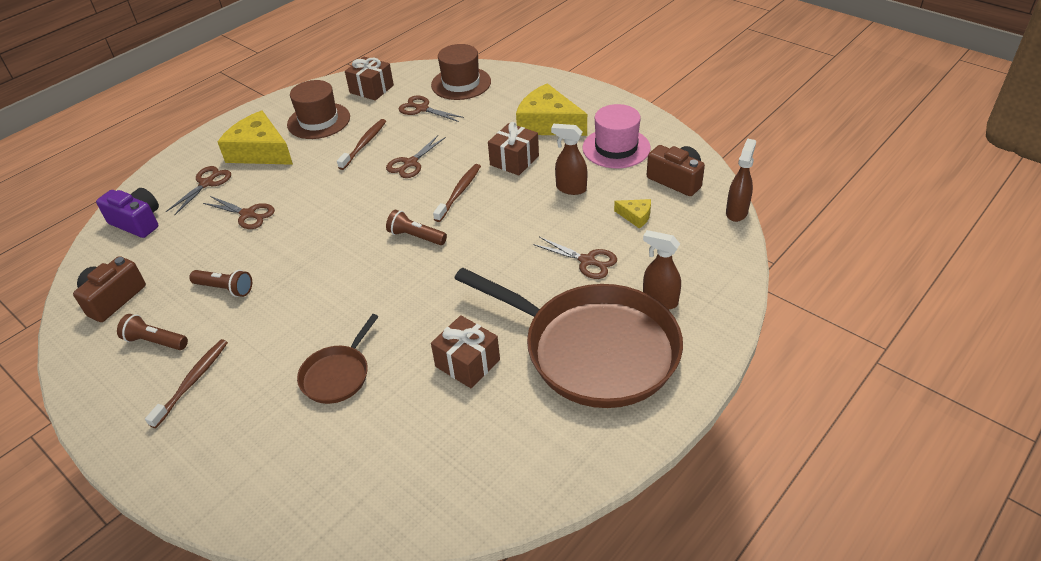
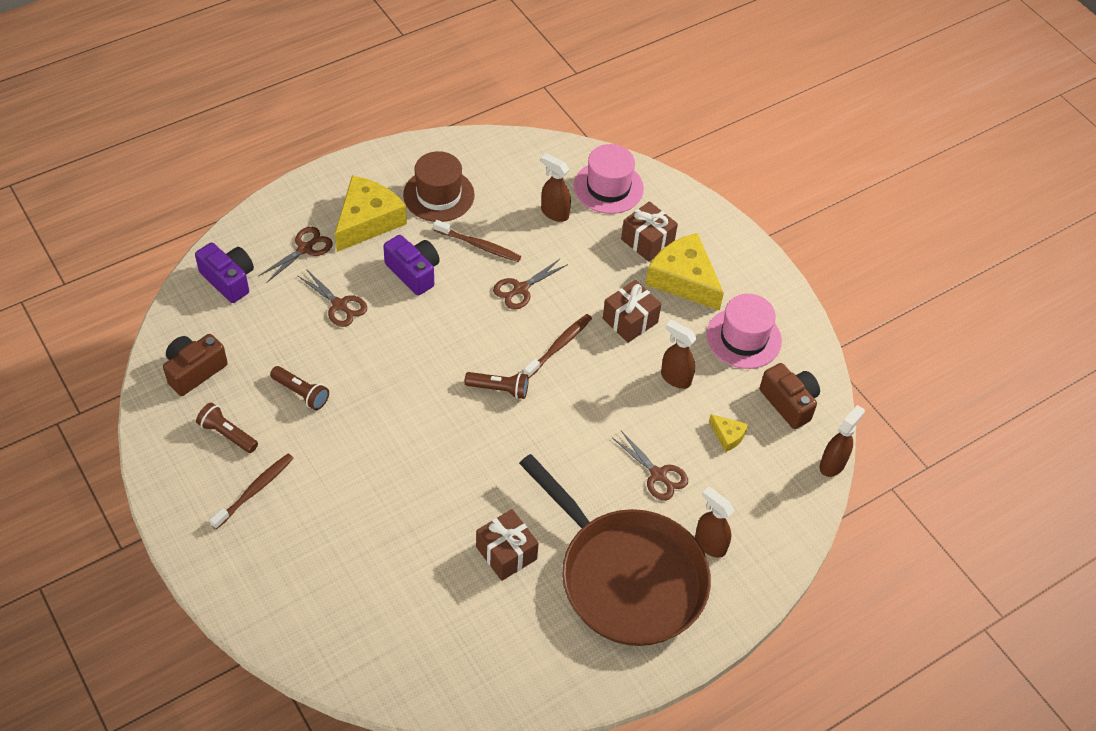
camera: 10 degrees right, 10 degrees up
yellow cheese [217,110,293,165] -> yellow cheese turned 75 degrees clockwise [335,176,407,252]
brown pan [297,314,379,404] -> none
brown toothbrush [337,119,386,170] -> brown toothbrush turned 75 degrees clockwise [434,220,521,262]
brown gift [345,56,394,101] -> brown gift moved to [621,201,678,262]
brown flashlight [386,210,447,245] -> brown flashlight turned 150 degrees clockwise [465,372,529,399]
brown scissors [398,95,464,122] -> brown spray bottle [541,153,571,222]
brown hat [431,44,491,100] -> pink hat [574,144,644,214]
none -> purple camera [383,235,440,295]

